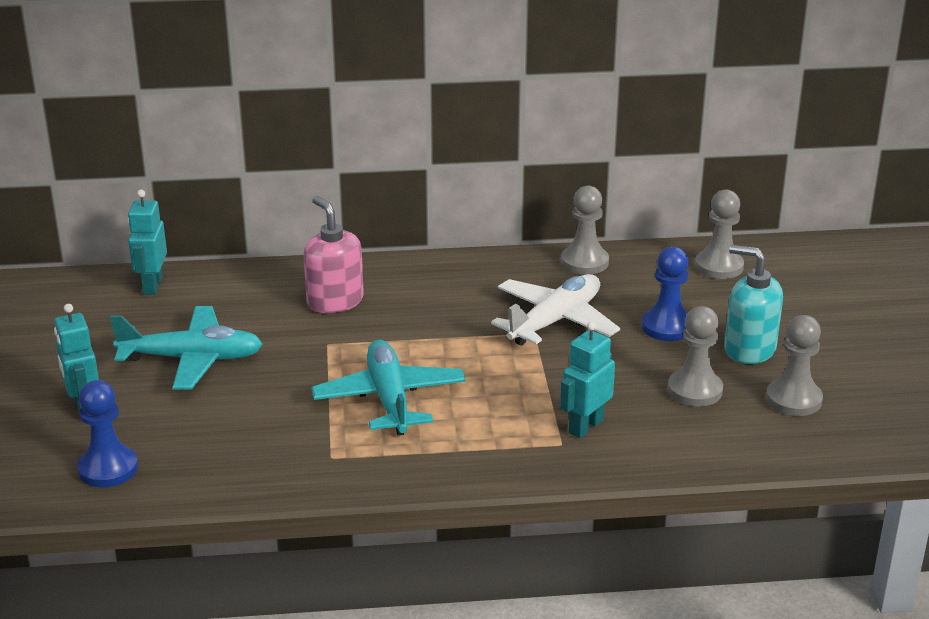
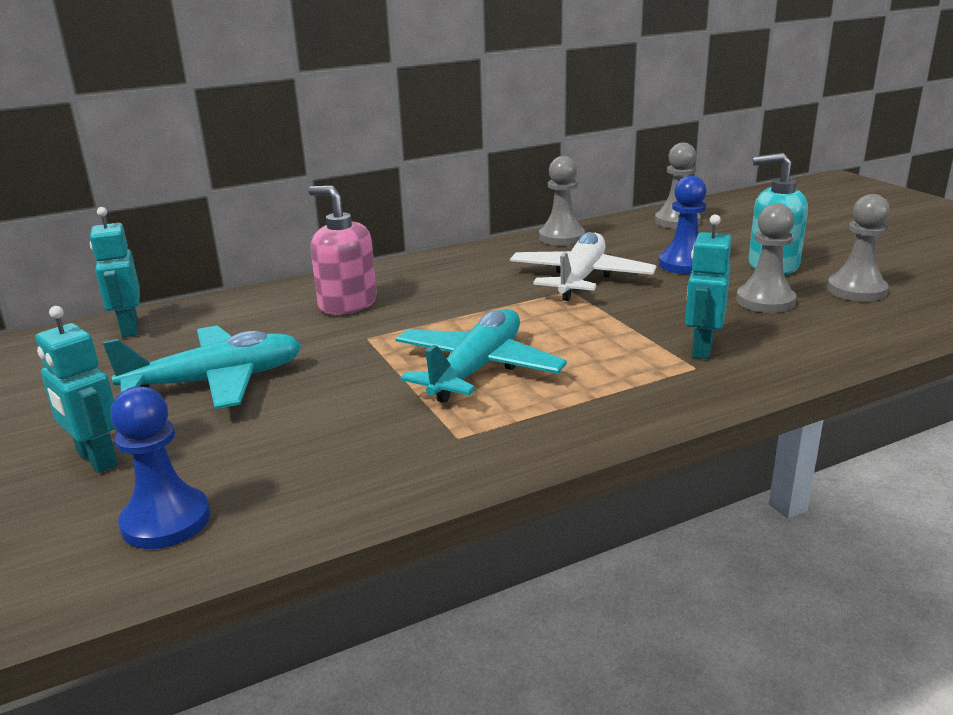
camera: 20 degrees left, 5 degrees down
turquoise plane [311,340,466,436] -> turquoise plane turned 60 degrees clockwise [395,309,567,403]

